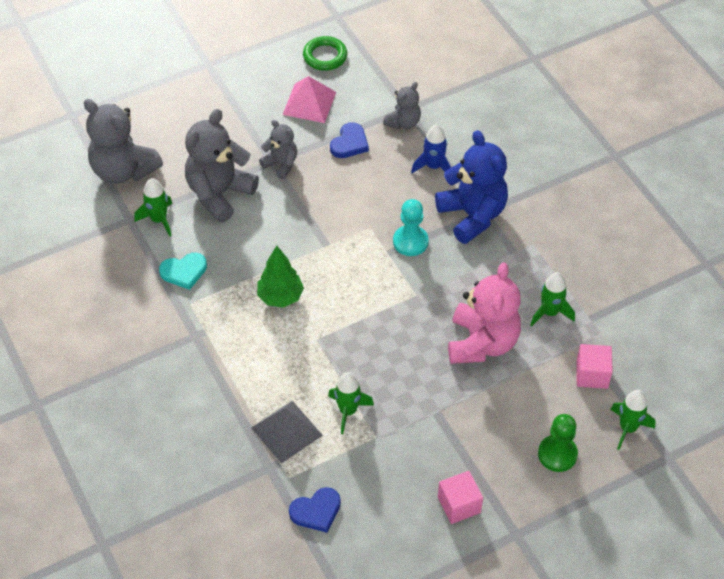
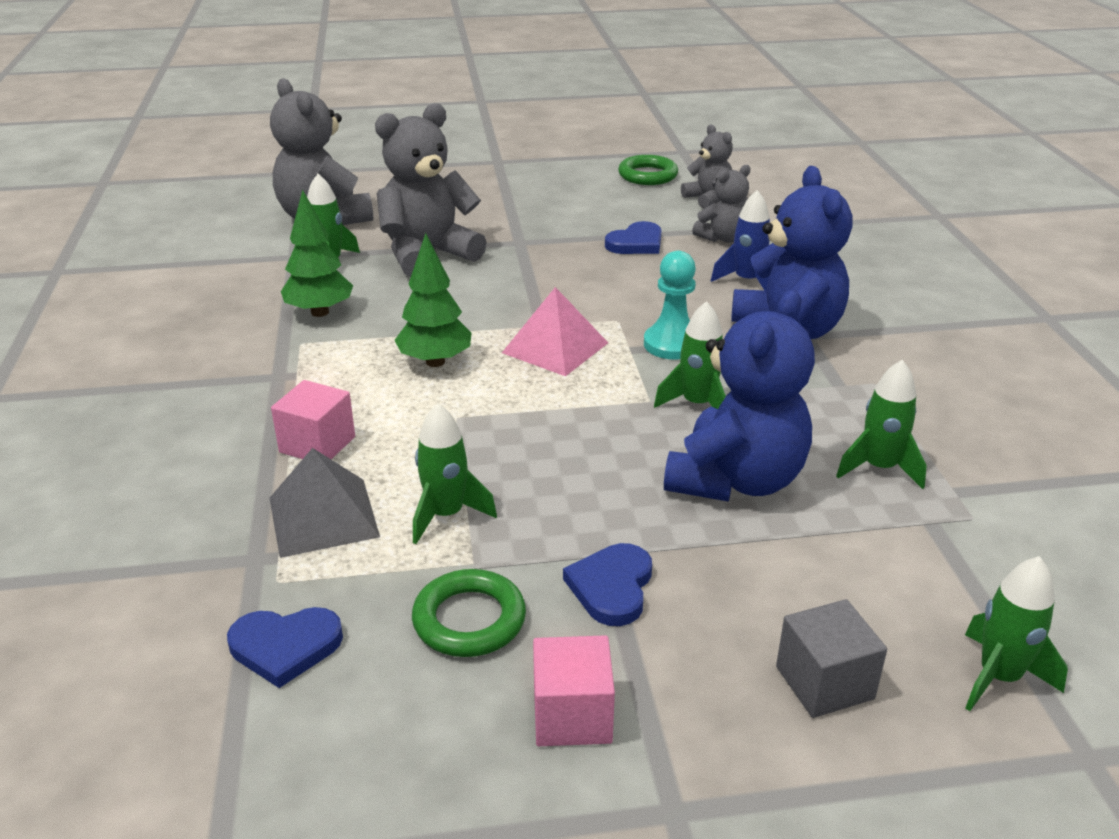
camera: 20 degrees right, 20 degrees down
turquoise heart [159,253,207,290] -> green tree [281,190,353,317]
grey teddy bear [259,120,297,179] -> grey teddy bear moved to [681,125,733,209]
pink pyramid [283,76,336,123] -> pink pyramid moved to [502,287,608,376]
pink teddy bear [448,262,521,364] -> blue teddy bear [664,289,815,501]
green pawn [538,414,578,472] -> grey cube [776,599,887,718]
pink cube [576,344,613,389] -> pink cube moved to [271,380,355,459]
none -> green ring [412,569,526,657]
none -> blue heart [563,543,652,626]
none -> green rocket [654,301,726,409]

